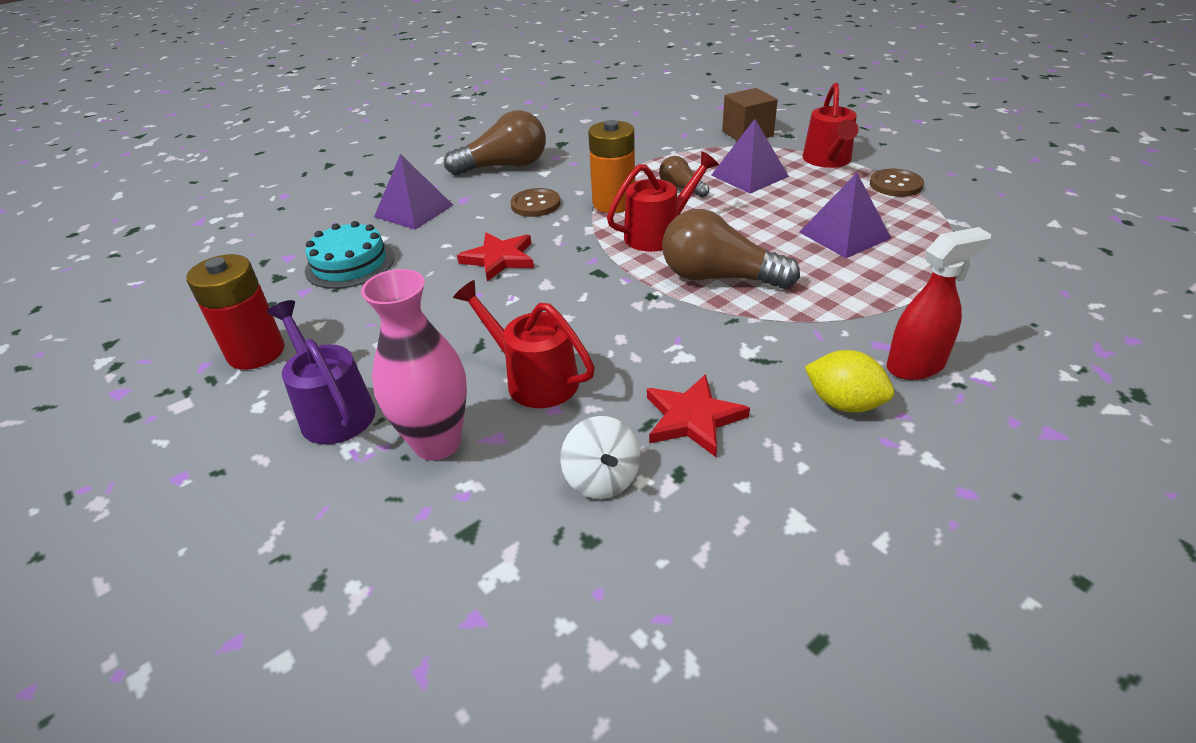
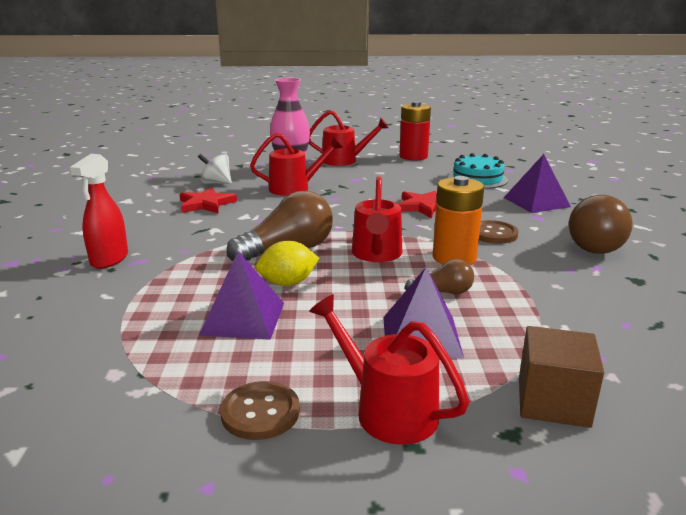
camera: 125 degrees right, 15 degrees down
purple watering can [267,300,376,444] -> red watering can [309,110,389,166]
yellow lemon [805,350,894,413] -> yellow lemon moved to [256,241,319,286]

